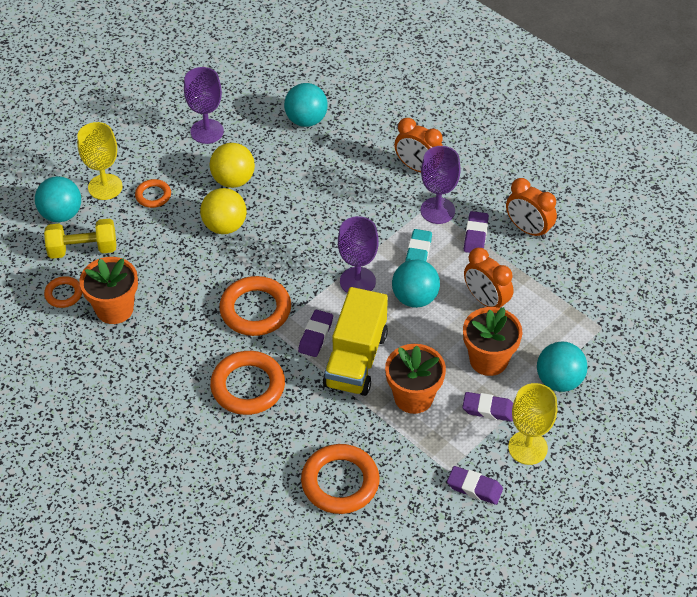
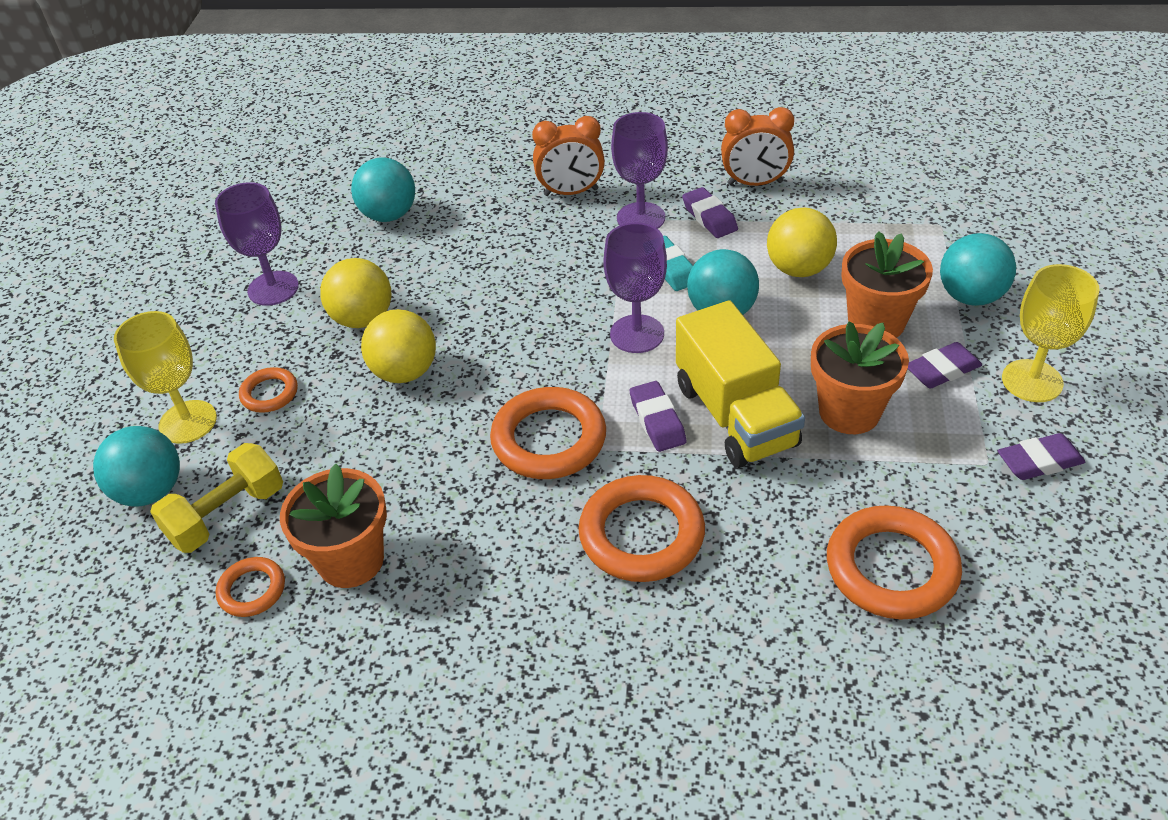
camera: 35 degrees left, 5 degrees down
orange clock [464,248,513,308] -> yellow ball [767,207,837,277]

